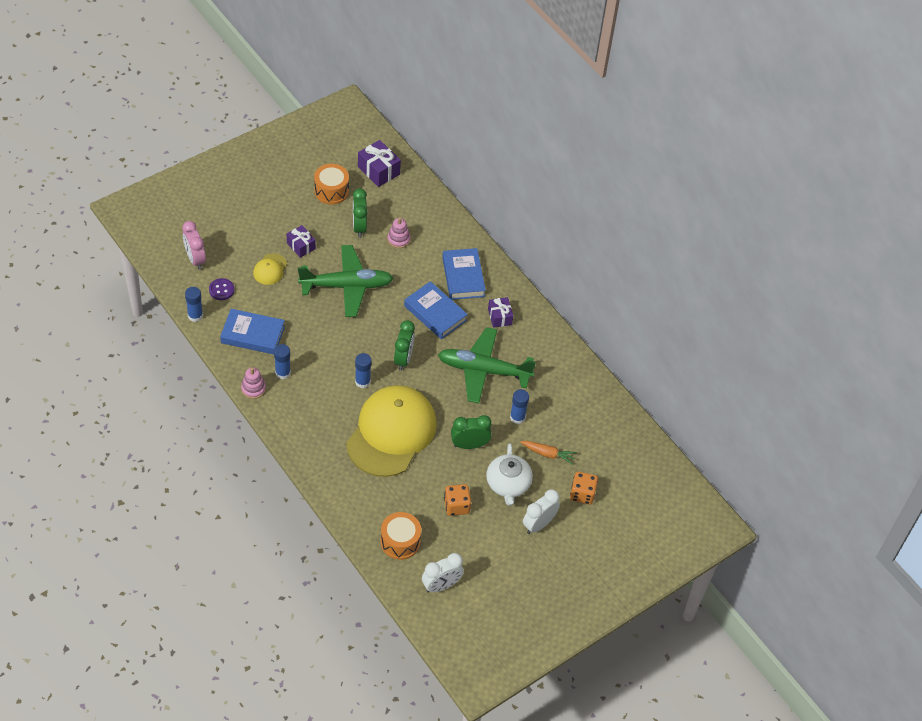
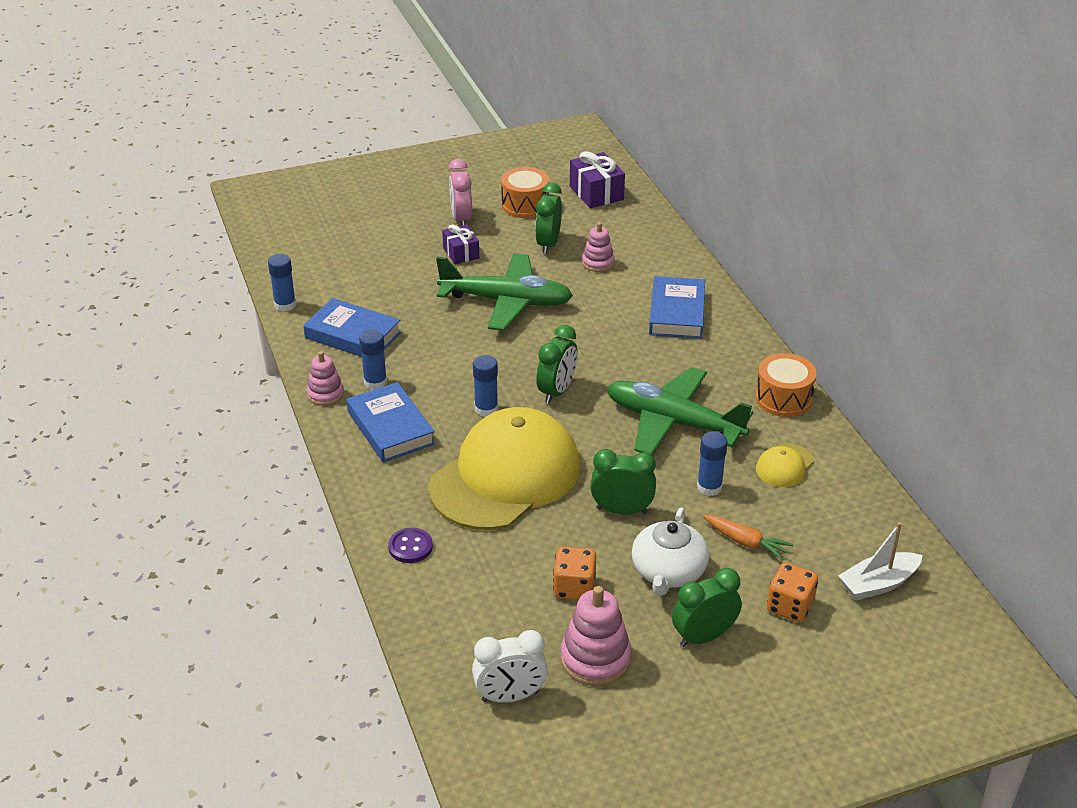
camera: 20 degrees right, 15 degrees down
pink clock [182,221,206,270] -> pink clock moved to [449,159,472,226]
purple button [209,278,234,300] -> purple button moved to [388,528,433,563]
yellow cap [253,253,287,285] -> yellow cap moved to [756,443,814,487]
orange drum [381,512,421,560] -> orange drum moved to [755,353,817,417]
blue book [404,281,468,339] -> blue book moved to [347,382,435,462]
purple gift [488,297,513,328] -> none
white clock [523,489,560,534] -> green clock [672,568,742,647]
none -> pink stacking toy [561,586,632,686]
none -> white boat [838,522,923,601]

